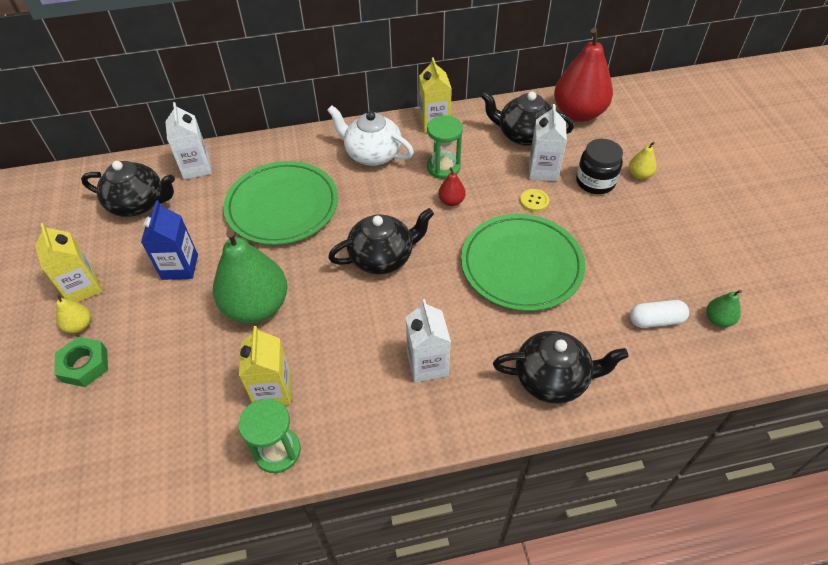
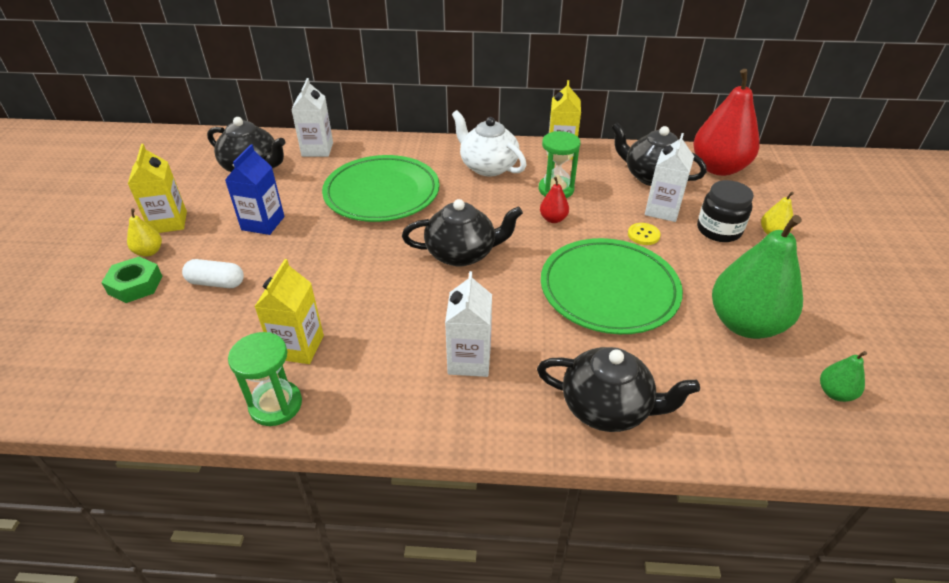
camera: 15 degrees right, 10 degrees down
green pear [213,230,288,323] -> green pear moved to [712,215,803,339]
white capsule [630,300,689,328] -> white capsule moved to [182,259,244,288]

